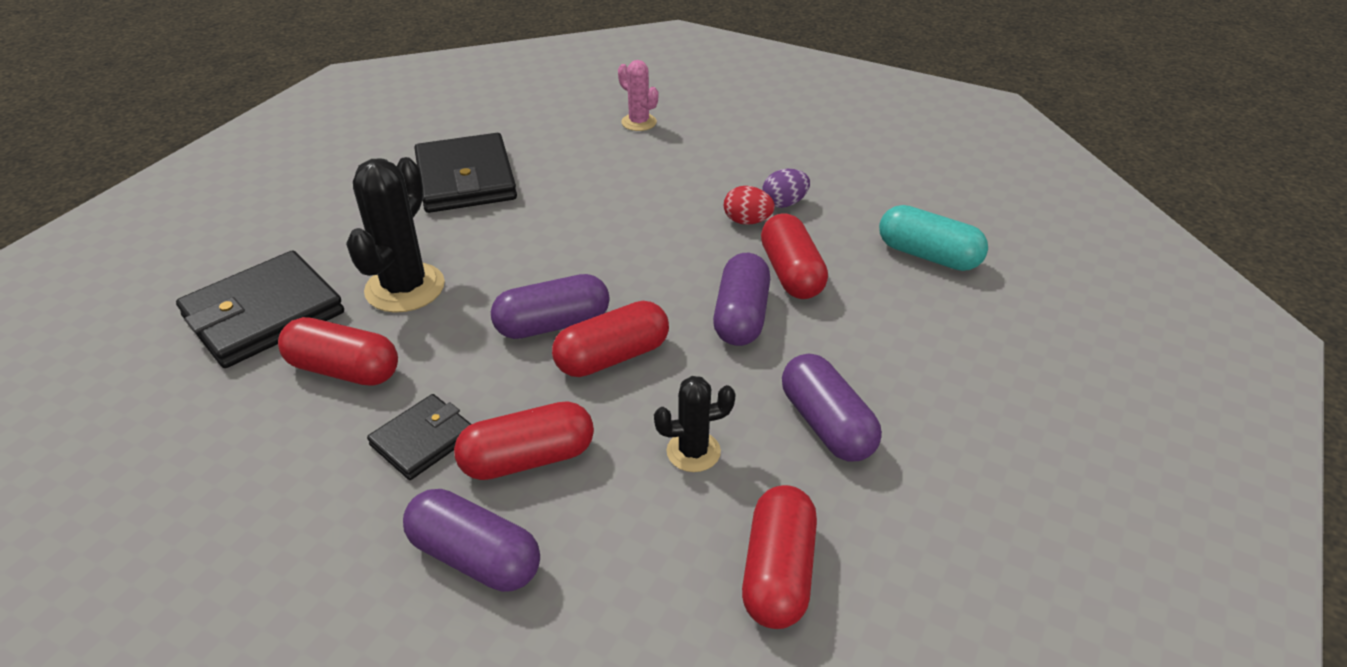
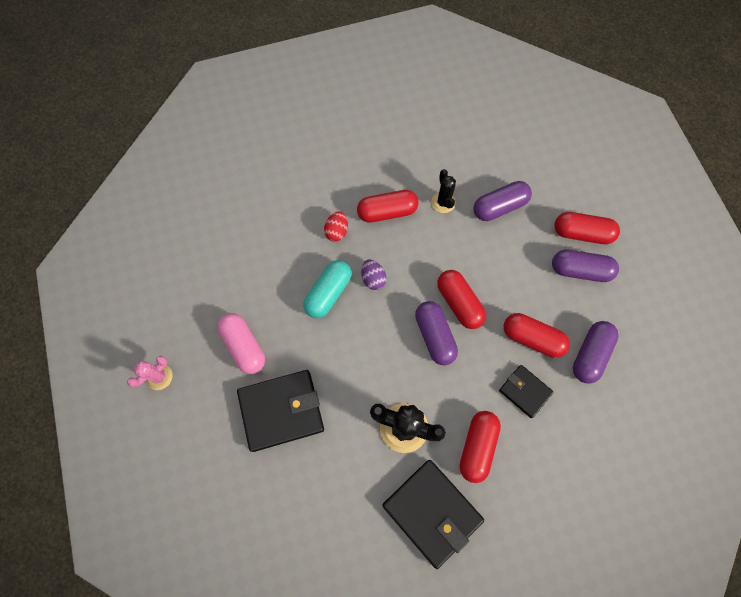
camera: 90 degrees left, 30 degrees up
red capsule [454,401,594,480] -> red capsule turned 45 degrees counterclockwise [504,313,570,358]
pink cactus [618,60,658,131] -> pink cactus moved to [127,356,173,390]
black cactus [654,376,736,472] -> black cactus moved to [431,169,456,213]
purple capsule [713,253,770,346] -> purple capsule moved to [552,250,619,282]
purple egg [762,169,810,208] -> purple egg moved to [361,259,387,290]
turquoise capsule [879,205,988,271] -> turquoise capsule moved to [303,260,352,318]
none -> pink capsule [217,313,265,374]

